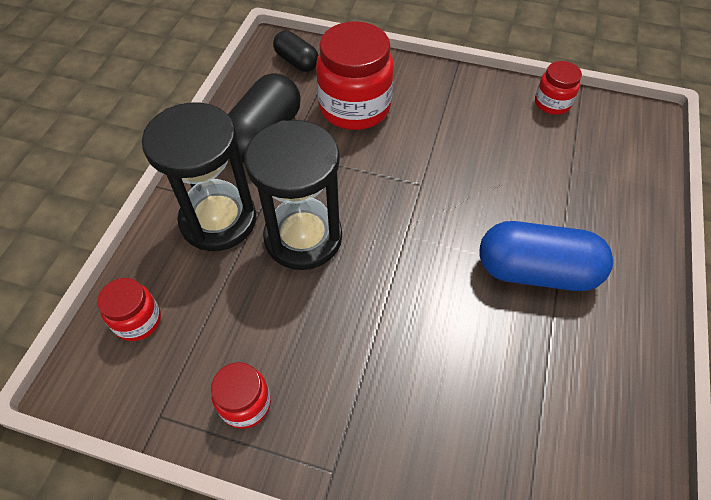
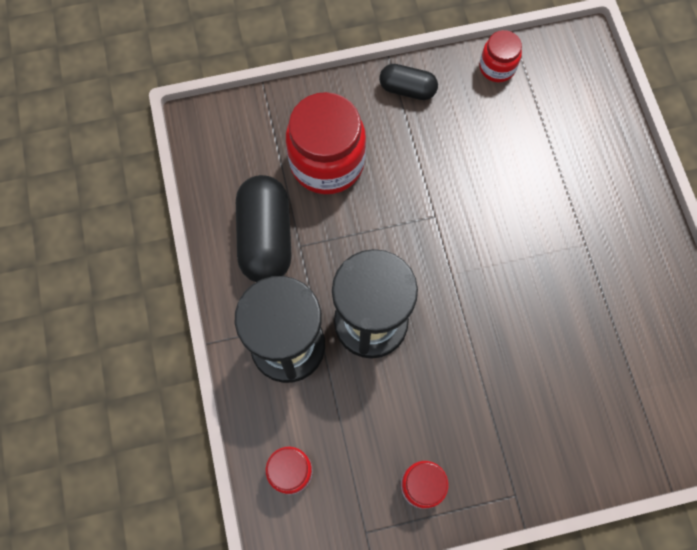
camera: 30 degrees left, 15 degrees up
black capsule [273,31,318,72] -> black capsule moved to [379,64,438,100]
blue capsule [479,221,613,291] -> none

